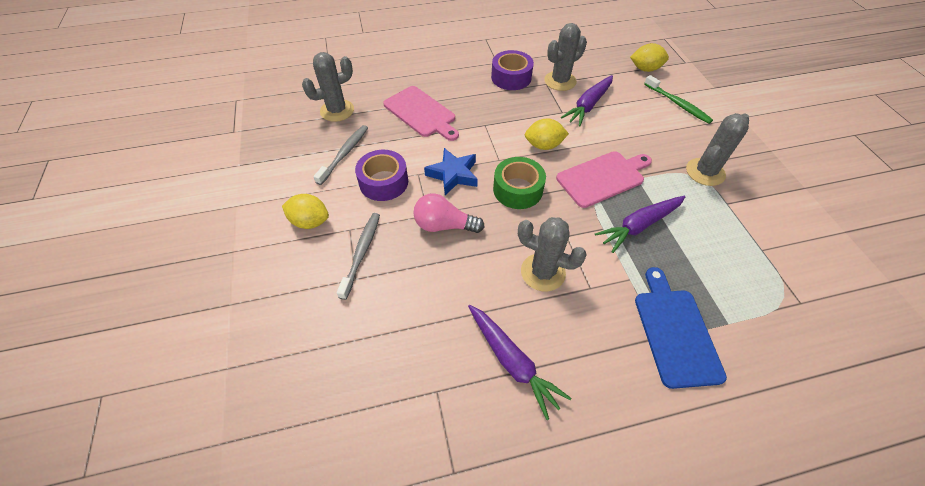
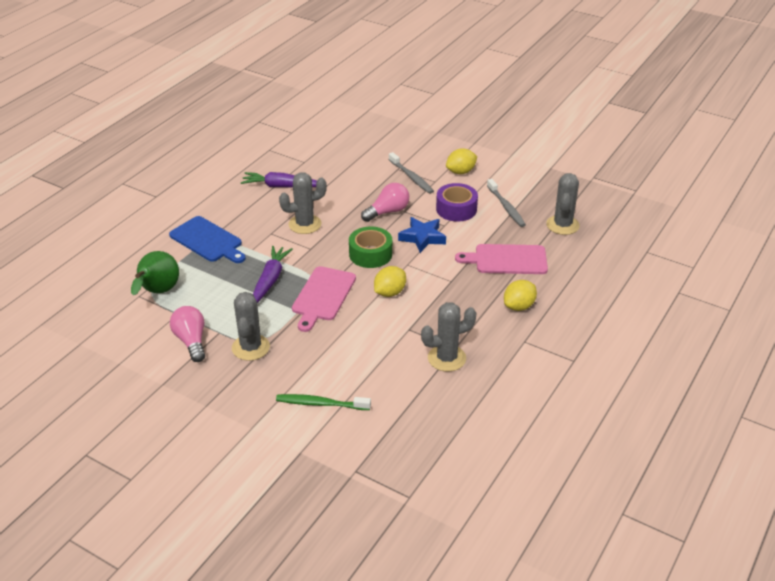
camera: 135 degrees right, 15 degrees down
purple tape [491,50,534,90] -> none
grey cactus [544,23,587,91] -> grey cactus turned 60 degrees clockwise [421,302,476,372]
purple carrot [561,75,613,126] -> none
yellow lemon [630,43,669,72] -> yellow lemon moved to [504,280,537,311]
none -> green pear [131,251,179,295]
none -> pink light bulb [170,306,205,362]

